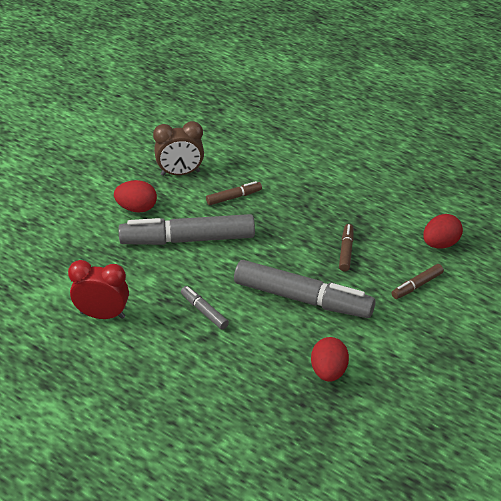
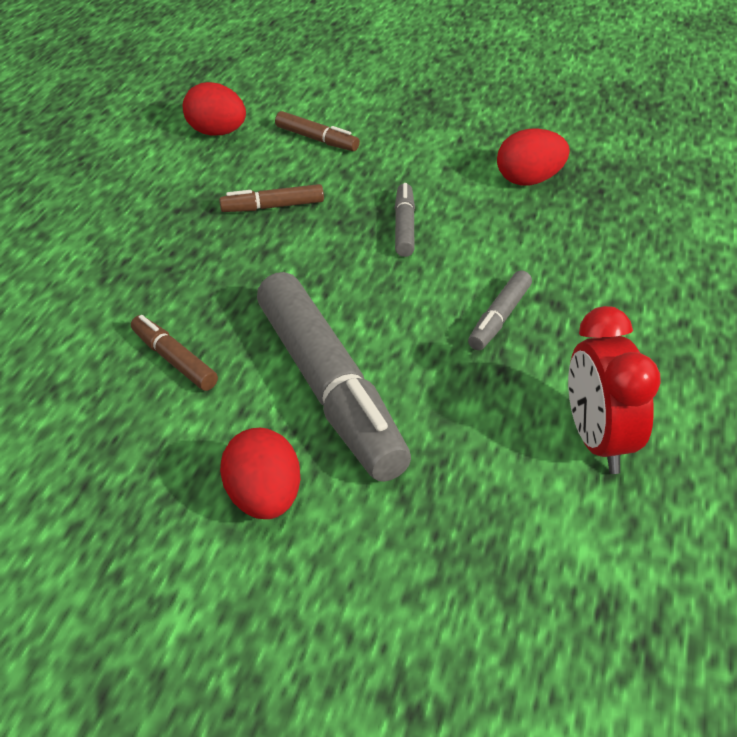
camera: 110 degrees left, 0 degrees up
brown clock [153,121,204,176] -> none
grey marker [234,260,375,318] -> grey marker [395,183,415,257], size x0.45

